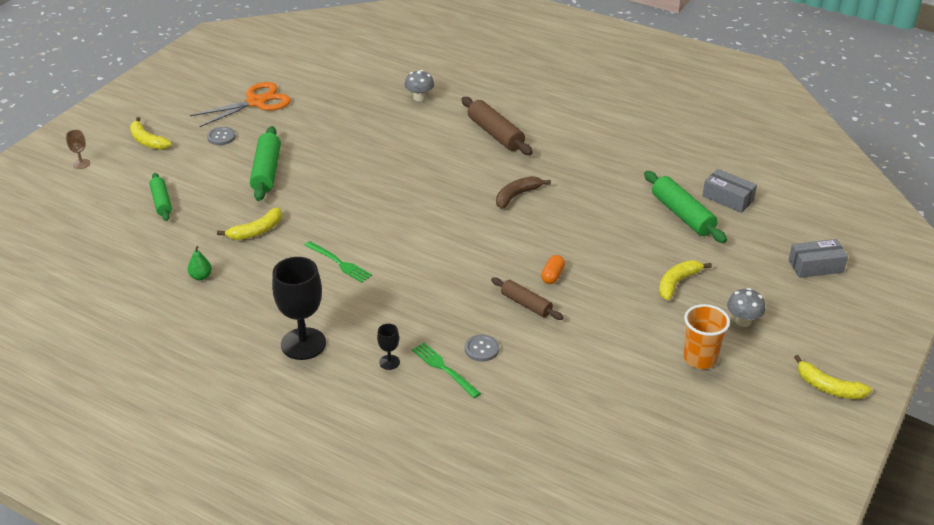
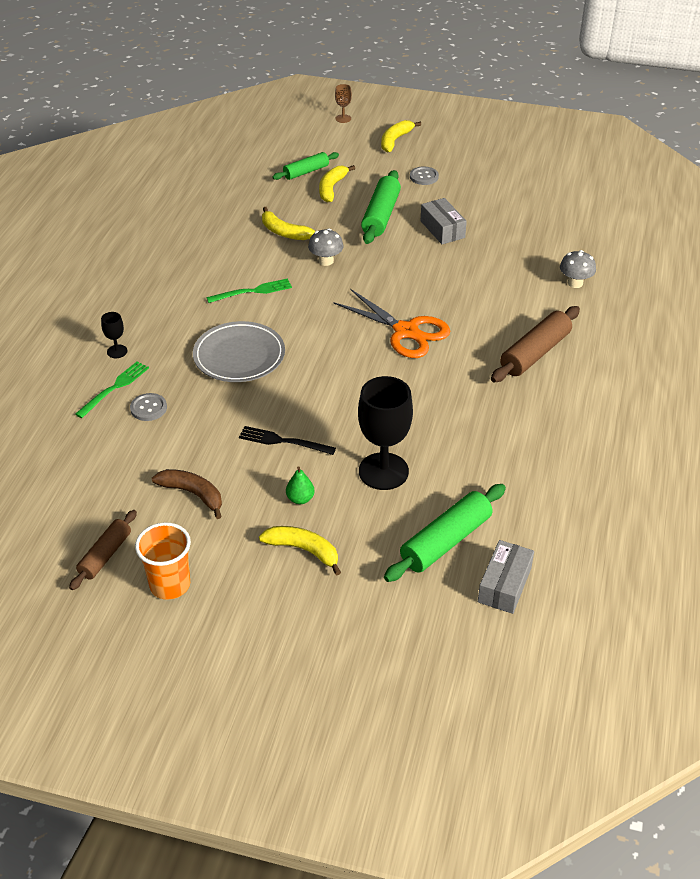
camera: 75 degrees right, 5 degrees up
green pear [188,246,212,281] -> green pear moved to [286,466,314,504]
orange scissors [190,82,291,128] -> orange scissors moved to [334,289,450,358]
green rolling pin [250,126,281,201] -> green rolling pin turned 60 degrees counterclockwise [361,170,401,244]
black goblet [272,257,326,360] -> black goblet moved to [358,376,413,490]
green fork [304,241,372,283] -> green fork turned 135 degrees counterclockwise [206,279,292,303]
brown rolling pin [491,278,563,320] -> brown rolling pin moved to [69,510,137,590]
brown banana [496,176,551,209] -> brown banana moved to [152,469,222,519]
orange capsule [541,255,565,284] -> black fork [239,426,336,455]
grey mushroom [727,288,765,327] -> grey mushroom moved to [308,228,344,266]
grey box [788,239,848,278] -> grey box moved to [421,198,467,244]
yellow banana [794,355,872,399] -> yellow banana moved to [319,165,355,202]
none -> grey plate [193,321,285,382]

